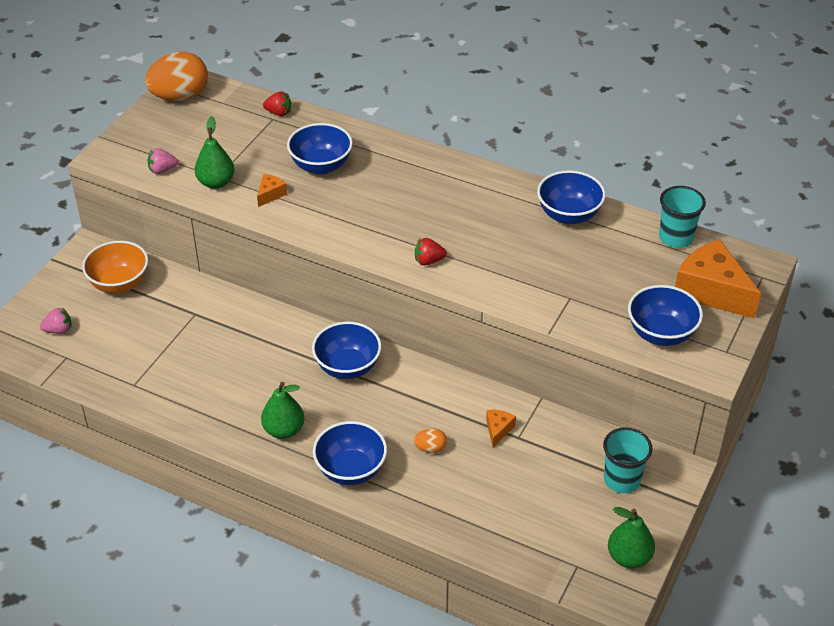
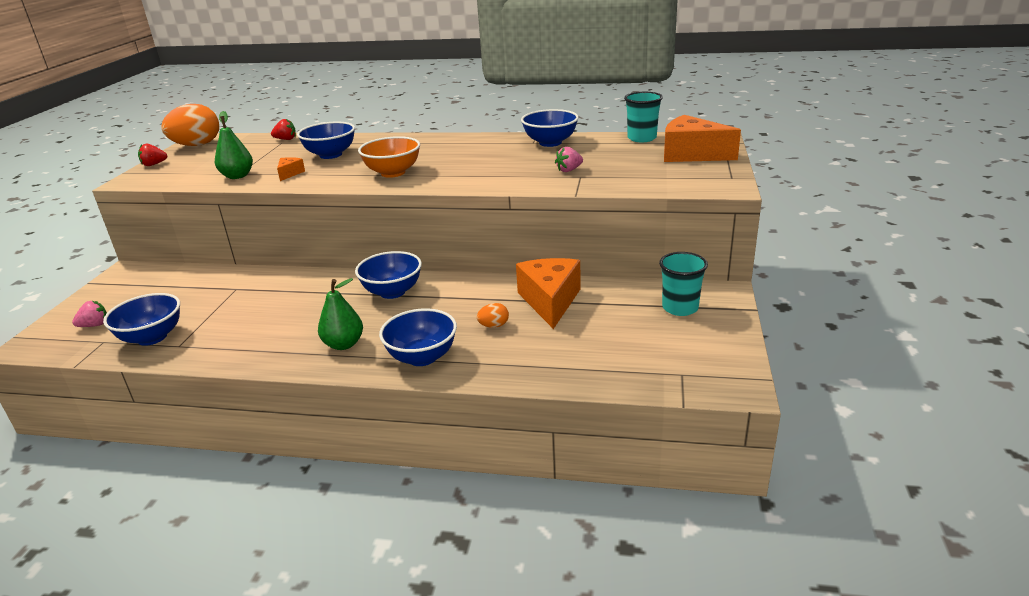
camera: 15 degrees left, 15 degrees down
orange bowl [82,241,148,293] -> orange bowl moved to [358,136,420,178]
pink strawberry [147,148,178,174] -> pink strawberry moved to [555,147,583,172]
red strawberry [415,238,447,265] -> red strawberry moved to [138,144,167,166]
orange cheese [486,410,516,447] -> orange cheese [516,258,581,329], size x2.25
green pear [608,507,655,568] -> none
blue bowl [628,285,703,346] -> blue bowl moved to [103,293,180,346]

